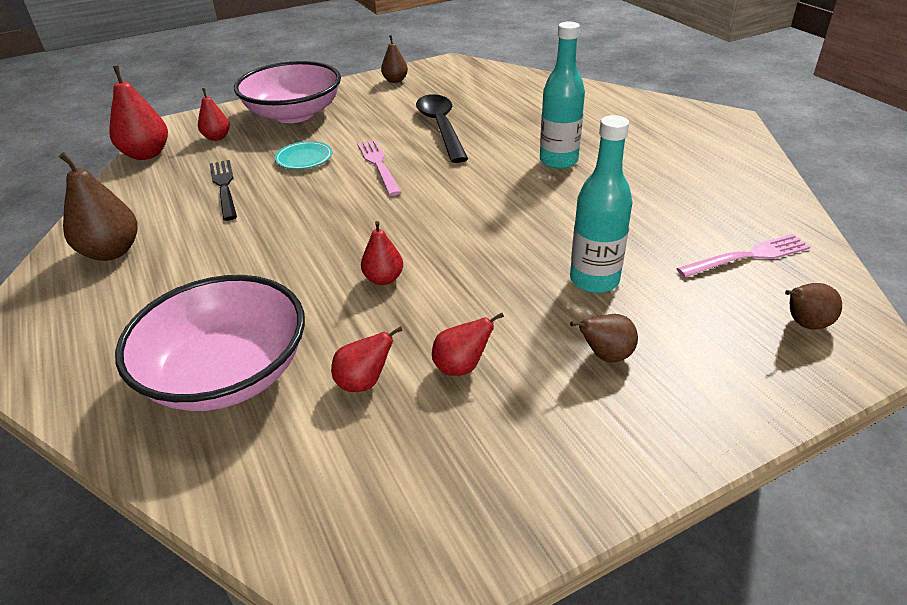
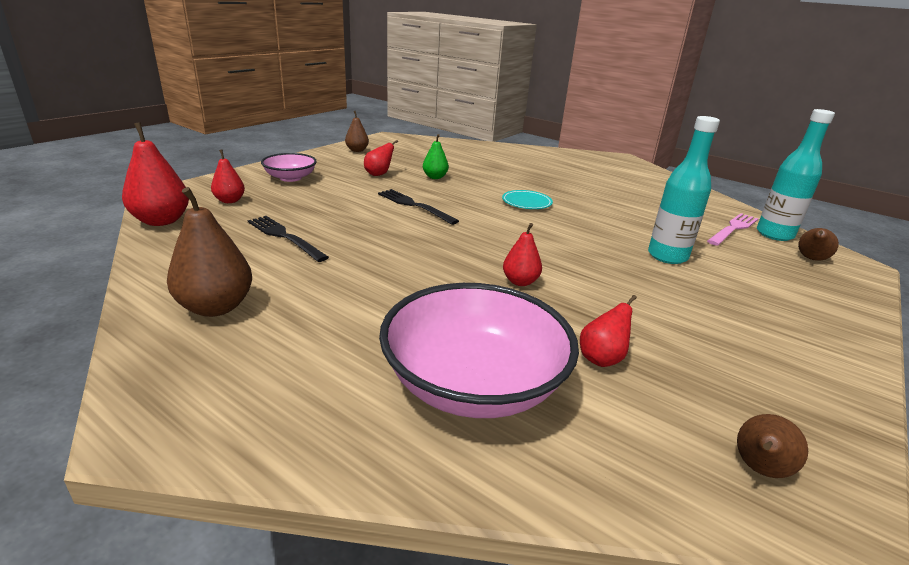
camera: 30 degrees left, 10 degrees down
pink bowl [234,61,341,123] -> pink bowl [261,153,317,182], size x0.54
turquoise plate [275,141,333,169] -> turquoise plate moved to [502,190,553,209]
pink fork [357,140,401,196] -> black fork [378,189,459,225]
black spoon [416,94,468,163] -> green pear [423,134,449,179]
red pear [432,313,504,376] -> red pear moved to [364,140,398,176]
turquoise bottle [540,22,585,169] -> turquoise bottle moved to [757,109,835,241]
brown pear [570,314,638,363] -> brown pear moved to [737,414,808,478]

